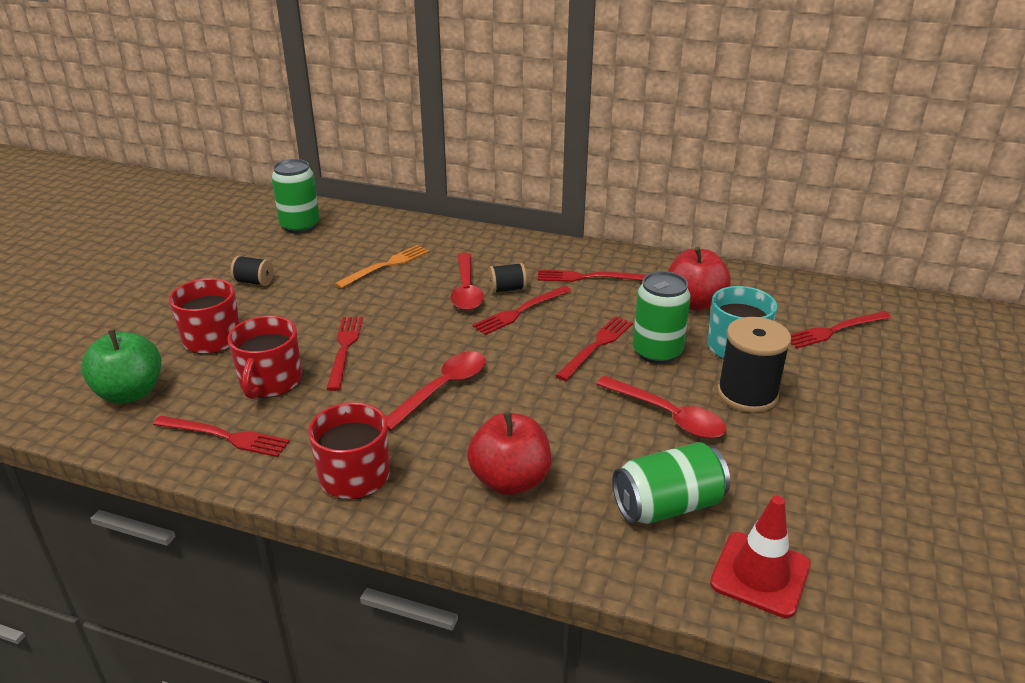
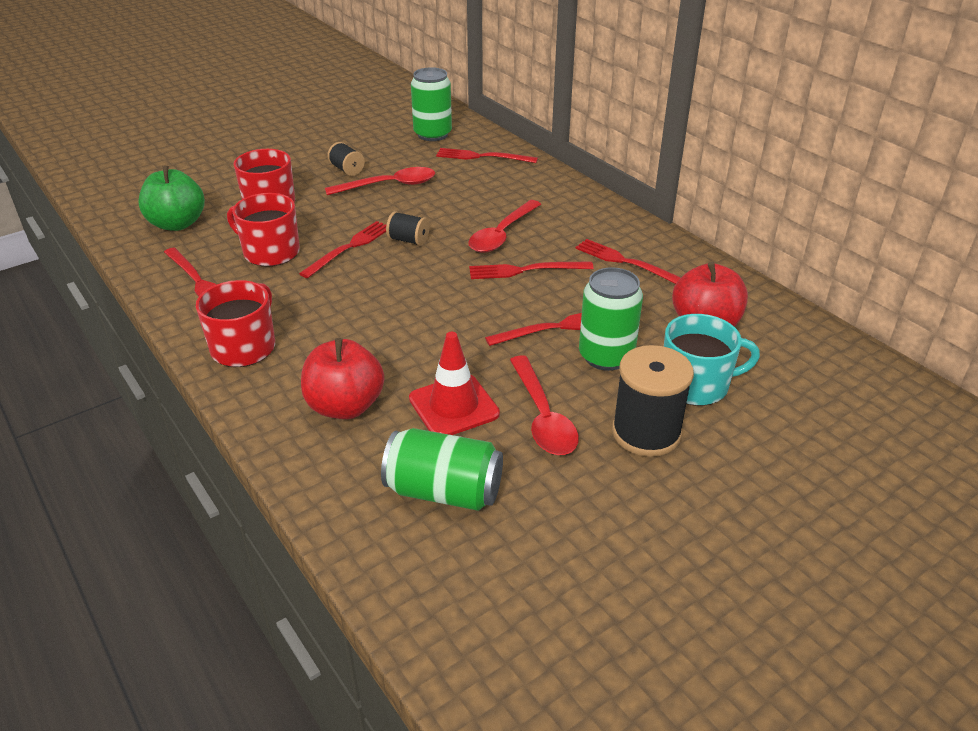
camera: 35 degrees right, 5 degrees up
red mug [227,316,302,399] -> red mug turned 75 degrees clockwise [227,193,300,267]
orange fork [335,245,429,289] -> none
red spoon [386,351,486,431] -> red spoon moved to [325,167,435,195]
black spool [488,263,527,293] -> black spool moved to [386,211,429,246]
red traffic cone [710,496,811,618] -> red traffic cone moved to [409,332,500,435]
red fork [790,311,891,348] -> red fork moved to [436,148,538,163]

